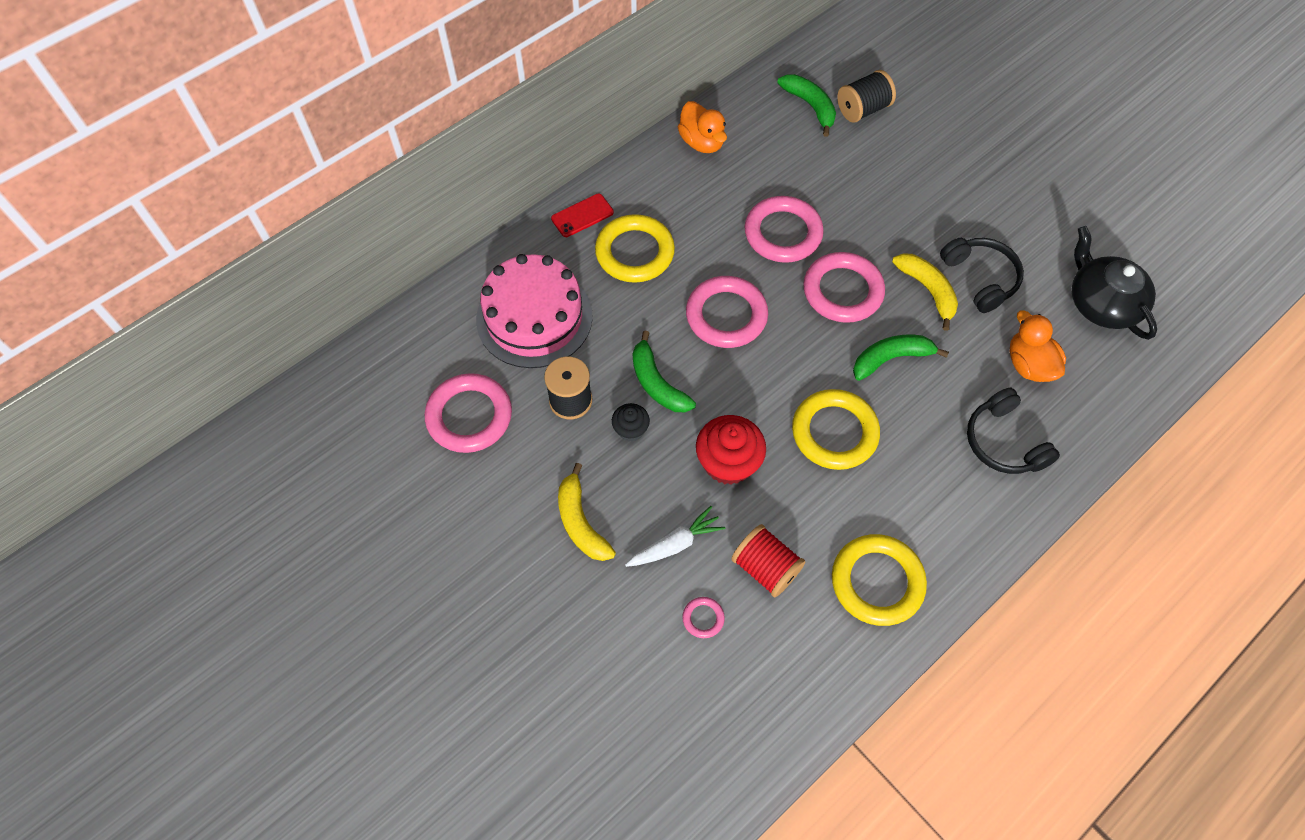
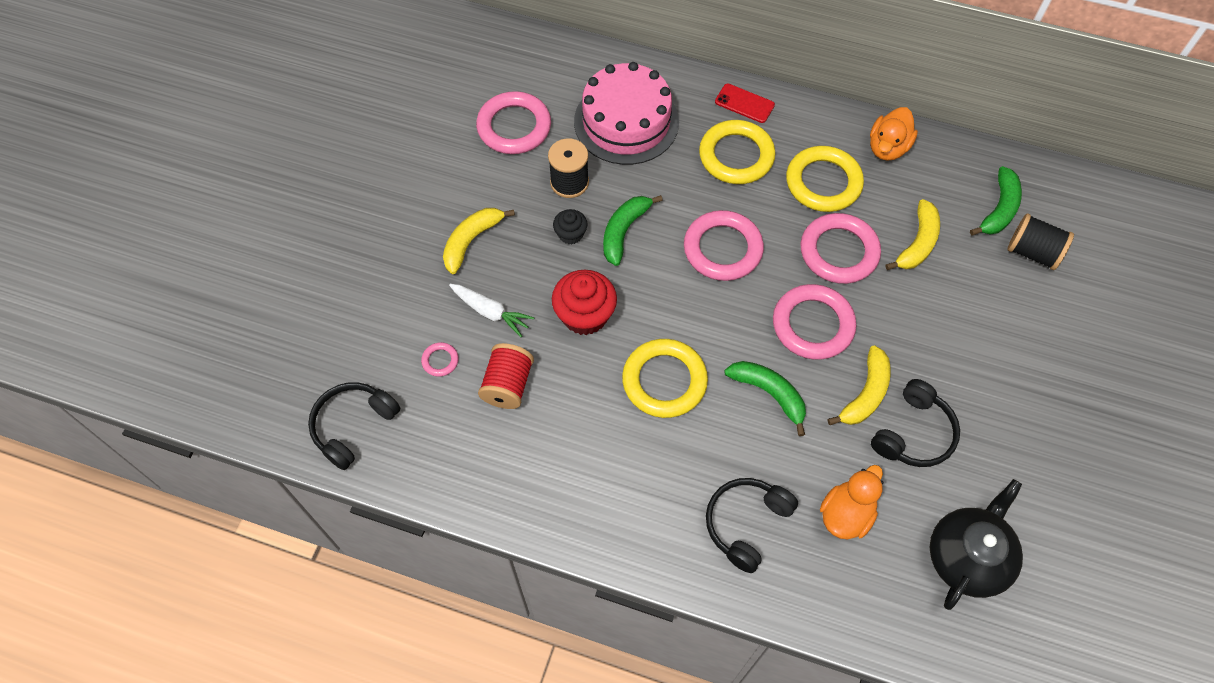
camera: 60 degrees right, 0 degrees up
yellow ring [832,534,927,626] -> yellow ring moved to [786,146,864,212]
none -> black headphones [308,382,401,470]
none -> yellow banana [885,199,940,270]

